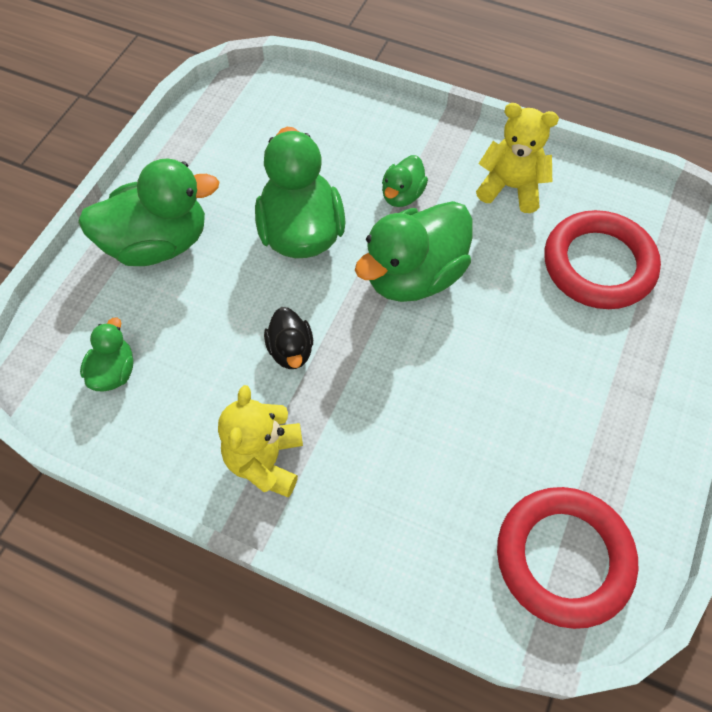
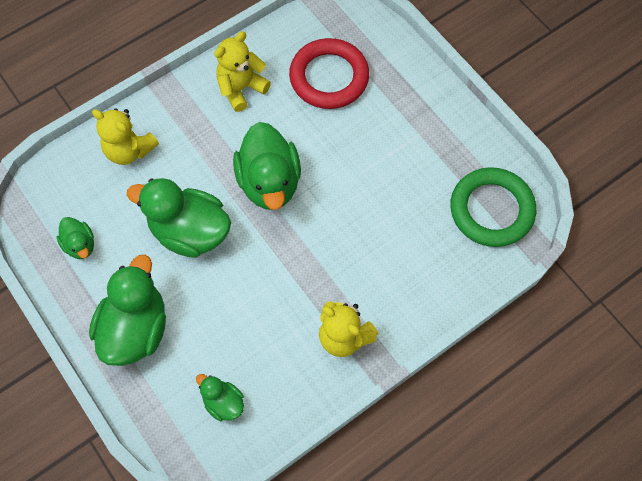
camera: 60 degrees left, 5 degrees up
black duck [264,307,313,369] -> none
green duck [382,155,428,207] -> green duck moved to [56,217,94,259]
red ring [497,487,639,629] -> green ring [450,167,536,247]
none -> yellow teddy bear [92,108,159,165]

